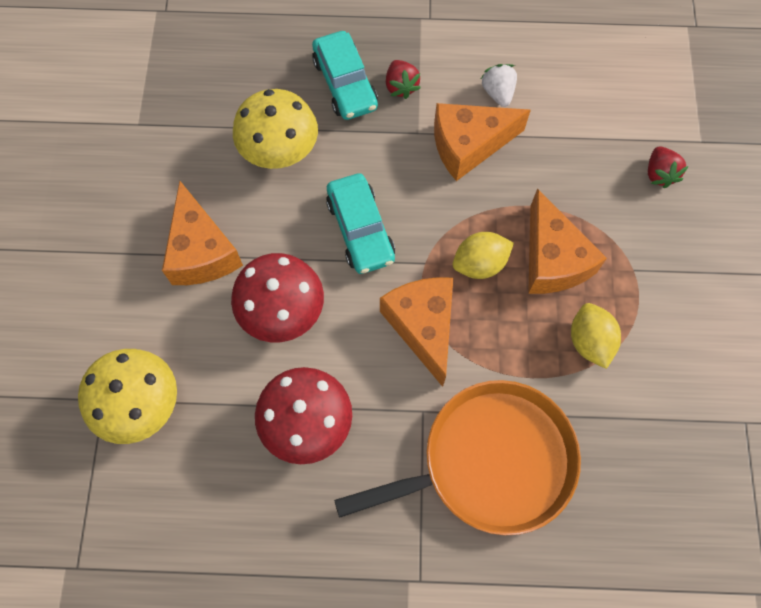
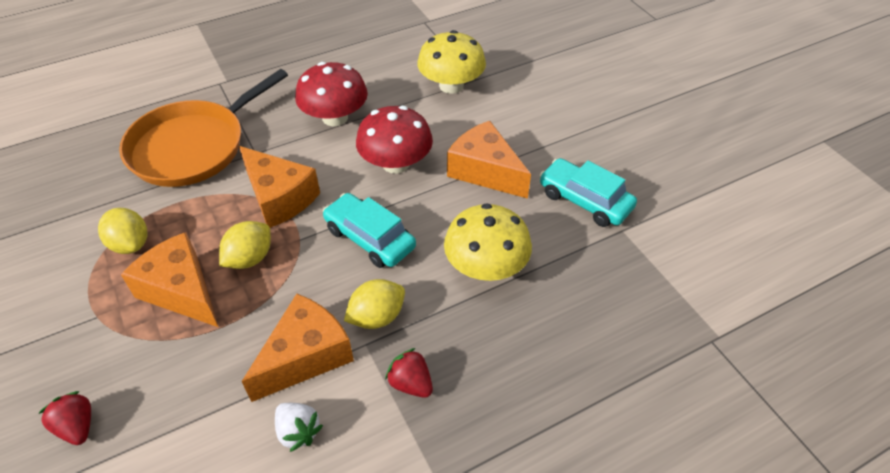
camera: 150 degrees right, 20 degrees down
turquoise car [312,31,378,120] -> turquoise car moved to [540,158,637,227]
none -> yellow lemon [344,279,405,329]

